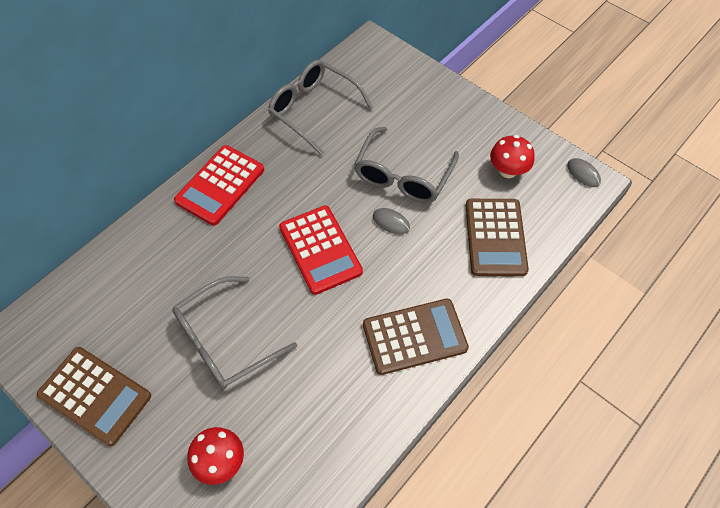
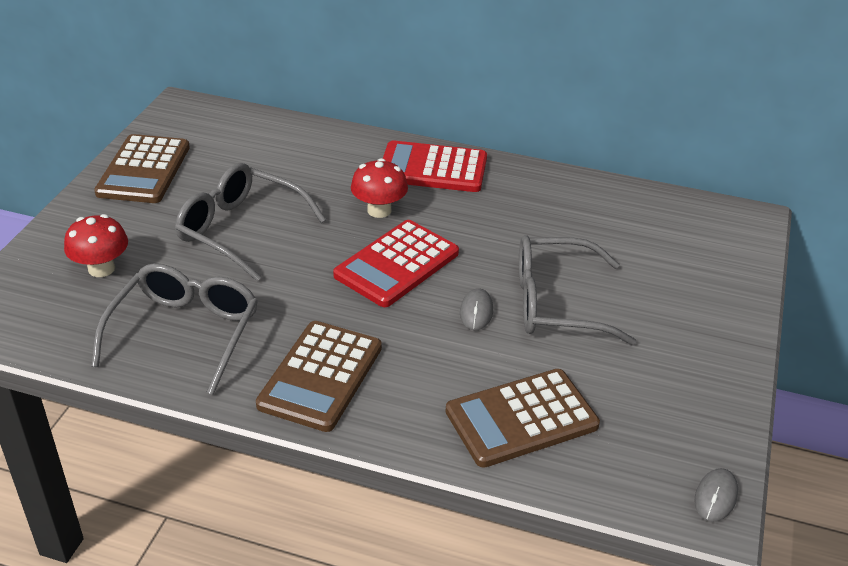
camera: 65 degrees right, 20 degrees down
grey glasses [268,60,373,156] -> grey glasses moved to [91,263,258,395]
brown calculator [363,299,469,375] -> brown calculator turned 60 degrees clockwise [256,321,382,432]
red mushroom [490,135,535,178] -> red mushroom moved to [351,158,408,218]

